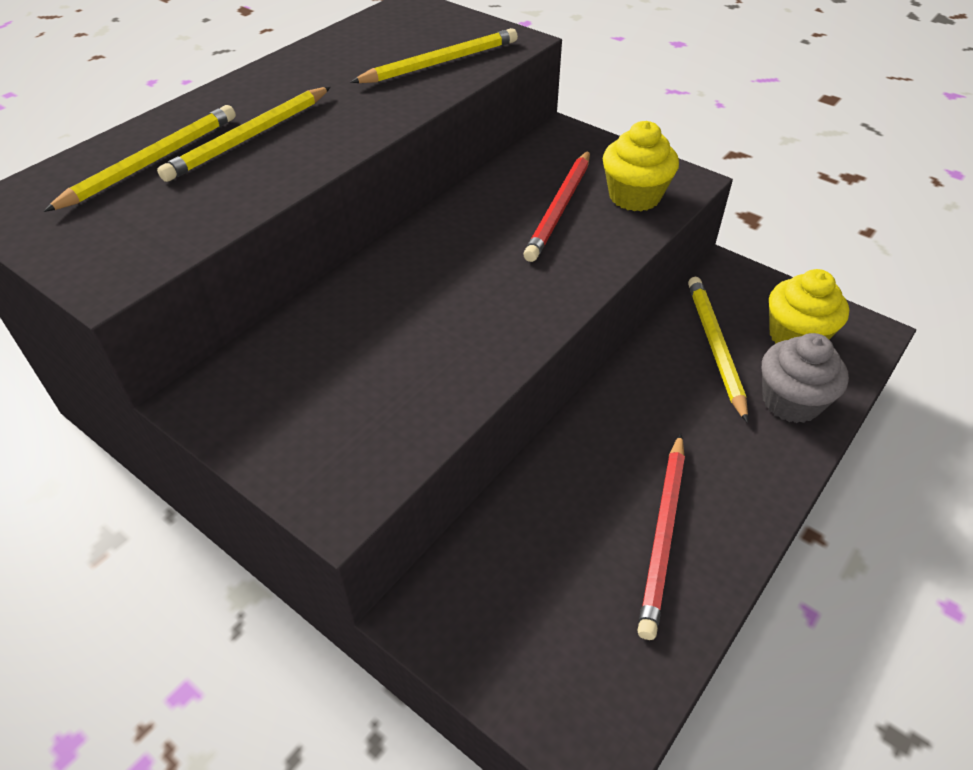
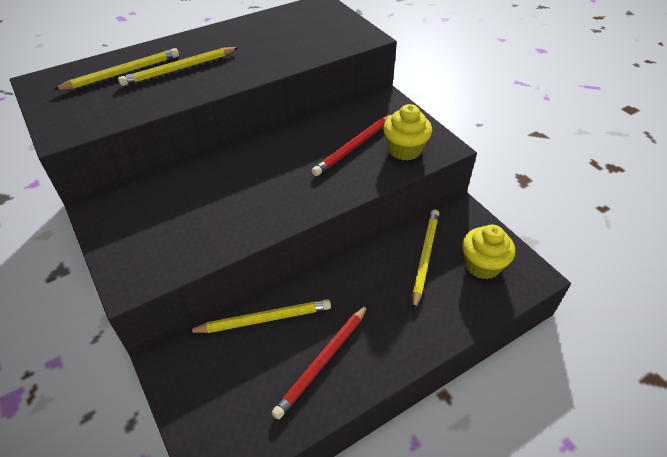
camera: 20 degrees right, 0 degrees up
yellow pencil [350,28,518,83] -> yellow pencil moved to [187,299,331,333]
grey cupcake [762,333,849,423] -> none

